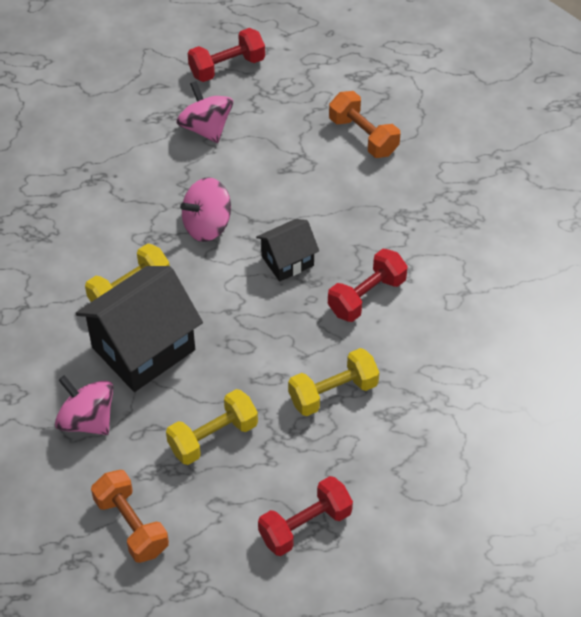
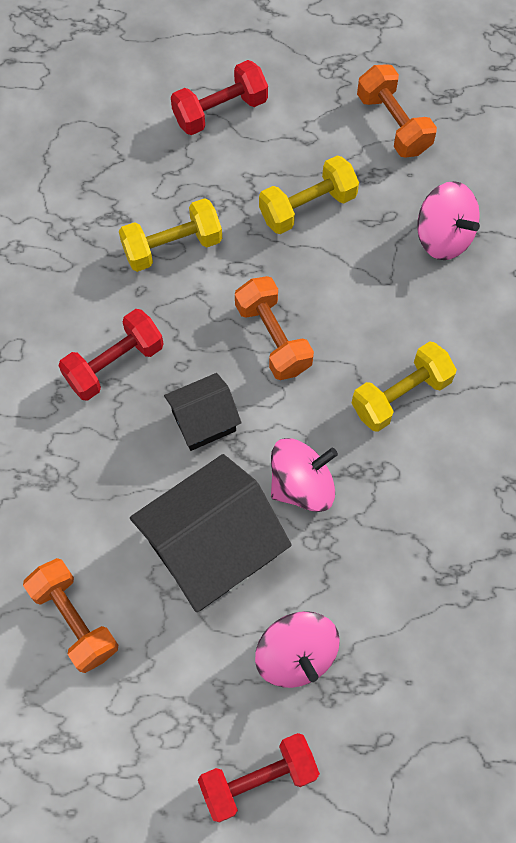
camera: 175 degrees left, 15 degrees up
black house [76,266,203,392] -> black house moved to [130,454,291,612]
none -> orange dumbbell [235,276,314,380]

